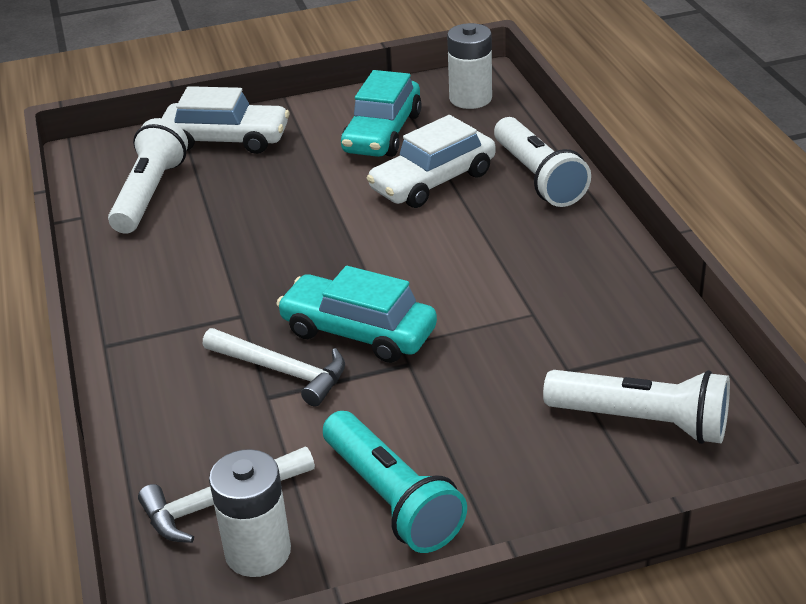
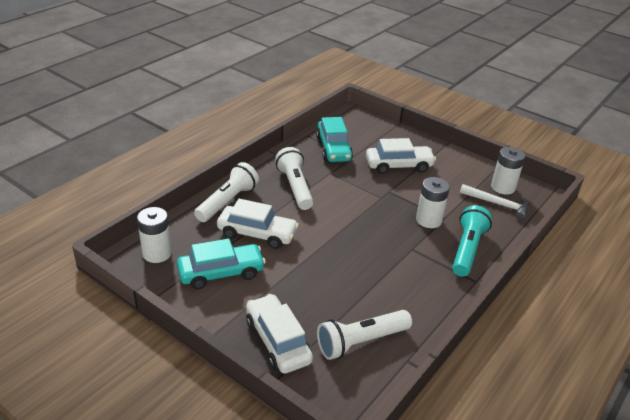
camera: 130 degrees left, 0 degrees up
white hammer [203,328,345,406] -> white battery [416,177,450,228]
turquoise car [276,266,437,363] -> turquoise car moved to [316,117,353,162]
turquoise flashlight [323,411,467,553] -> turquoise flashlight moved to [452,205,492,277]
white flashlight [543,370,730,444] -> white flashlight moved to [275,147,313,210]
none -> white car [366,138,436,174]

